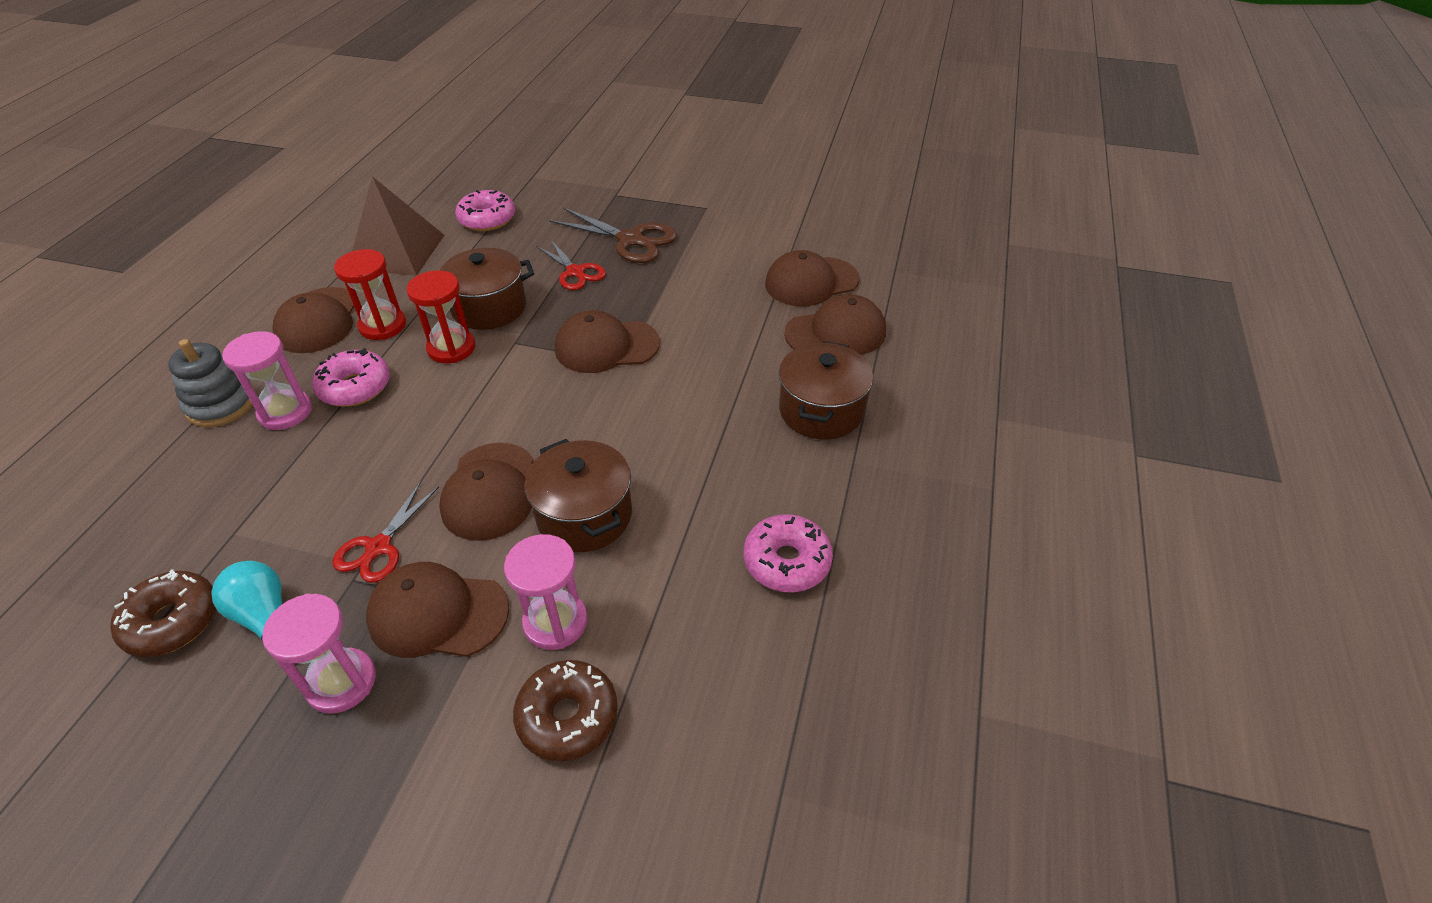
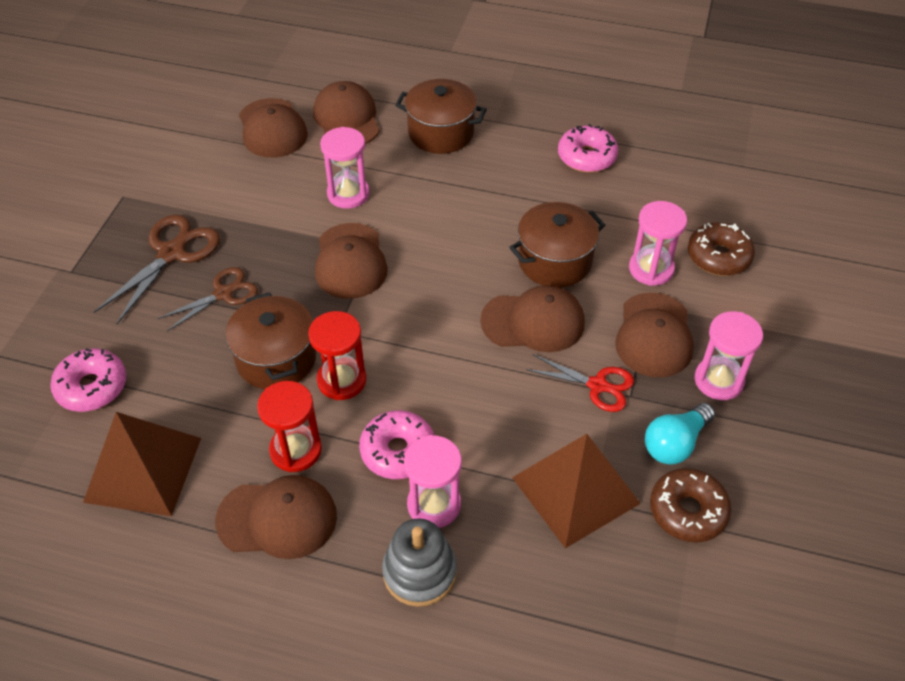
camera: 90 degrees left, 5 degrees up
red scissors [536,240,606,290] -> brown scissors [158,267,258,331]
none -> pink hourglass [320,127,370,209]
none -> brown pyramid [512,434,641,548]

